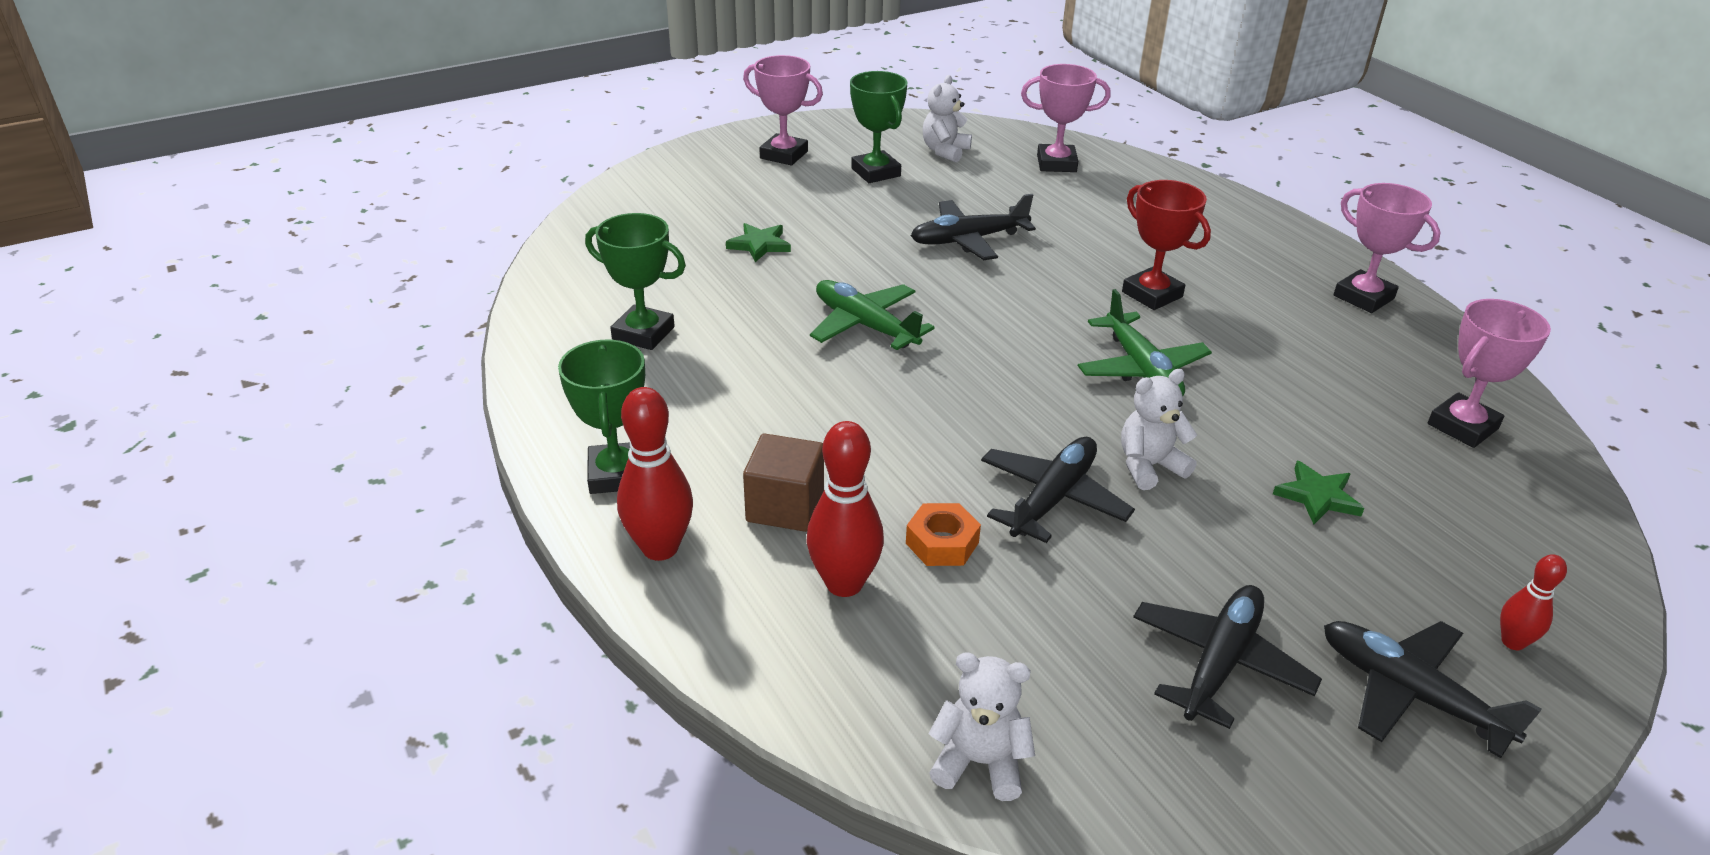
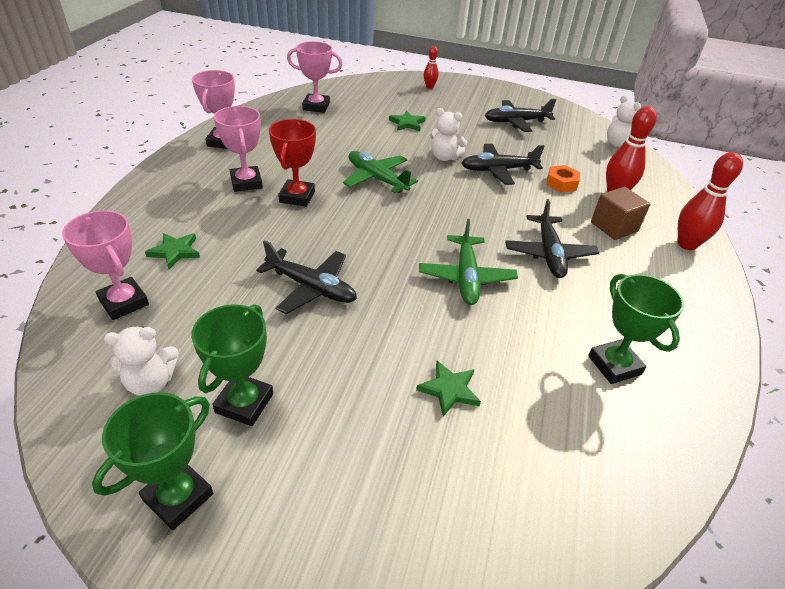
camera: 135 degrees left, 5 degrees up
green trophy [558,340,645,494] -> green trophy moved to [92,392,213,530]
pink trophy [743,55,823,165] -> pink trophy moved to [214,106,263,192]
green plane [1078,289,1212,396] -> green plane turned 75 degrees counterclockwise [343,151,418,193]
black plane [1324,621,1542,758] -> black plane moved to [505,199,599,278]
none -> green star [145,233,200,269]

